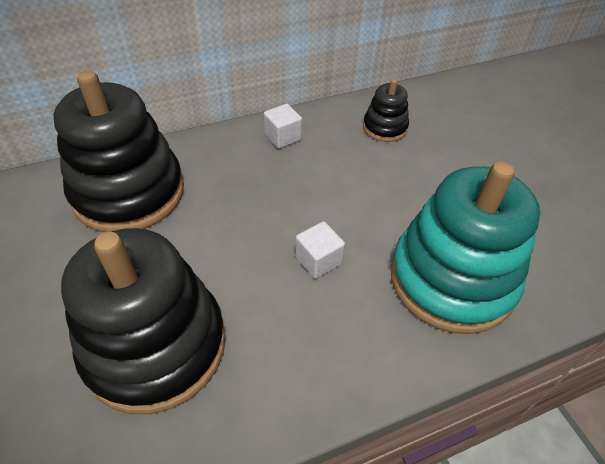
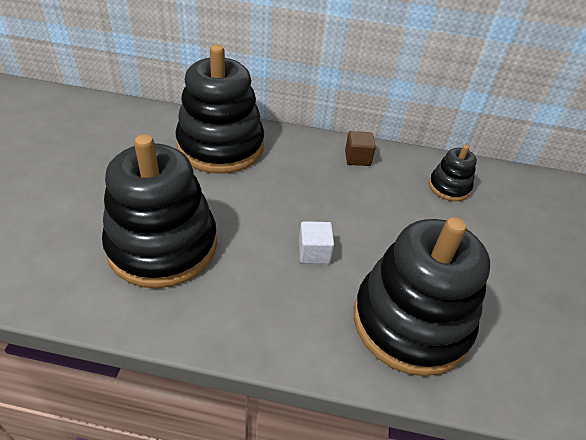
camera: 30 degrees right, 5 degrees down
white cube [264,104,302,149] -> brown cube [345,131,376,166]
turquoise stacking toy [391,162,540,334] -> black stacking toy [354,217,490,376]

